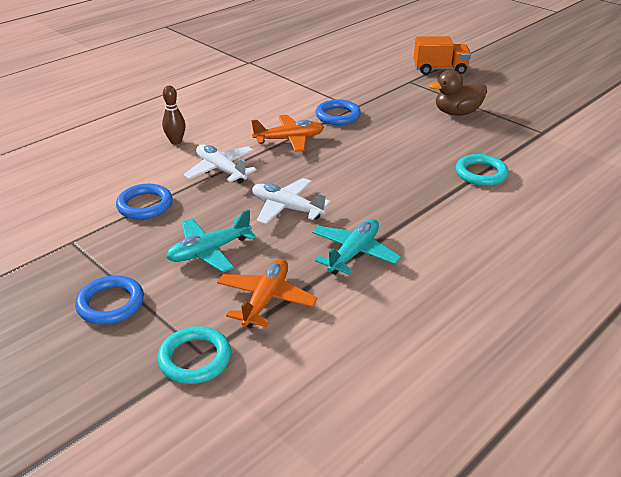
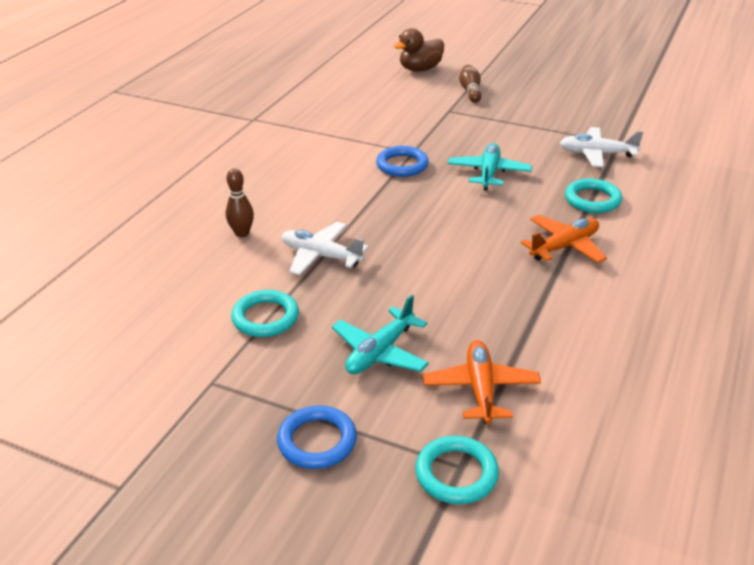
camera: 20 degrees left, 0 degrees up
blue ring [116,184,173,220] -> turquoise ring [231,290,299,337]
orange plane [251,114,324,152] -> orange plane moved to [521,215,607,263]
white plane [252,178,331,225] -> white plane moved to [560,127,643,167]
turquoise plane [312,219,401,275] -> turquoise plane moved to [448,143,532,190]
orange truck [414,36,471,75] -> brown bowling pin [459,65,481,103]
brown duck [429,70,487,116] -> brown duck moved to [394,28,444,71]

